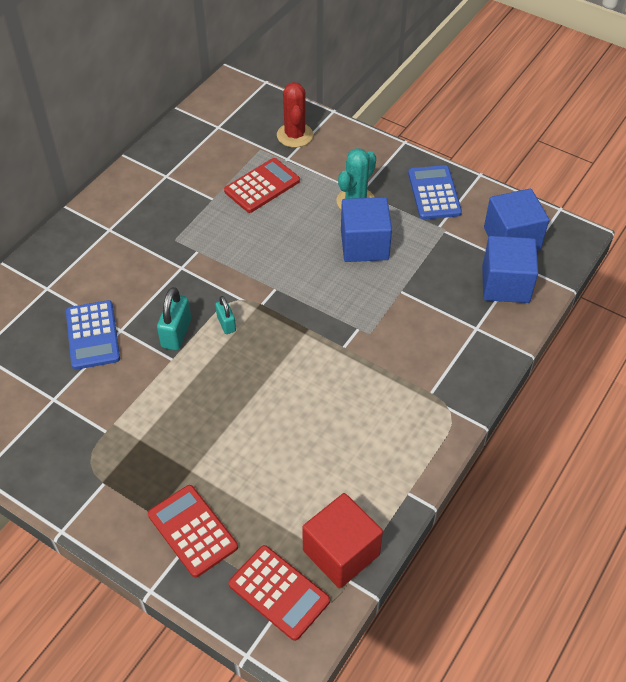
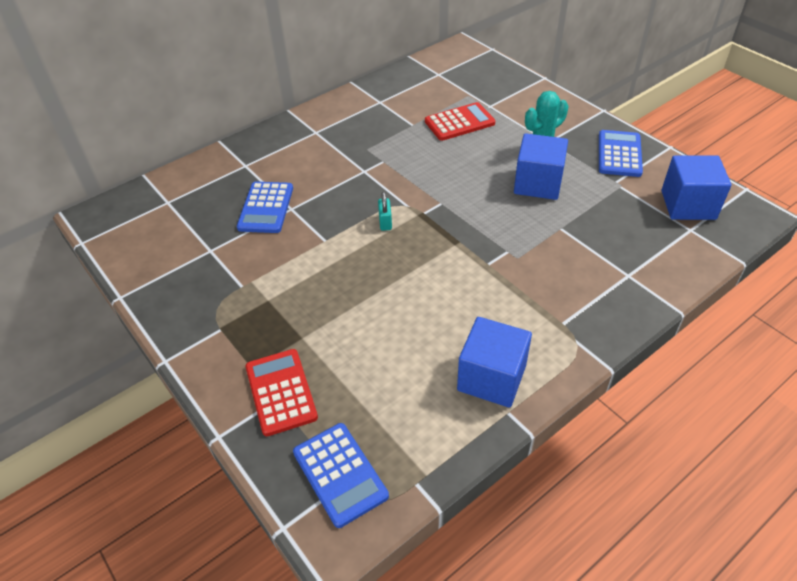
camera: 20 degrees right, 5 degrees down
turquoise padlock [157,287,191,350] -> none
red calculator [229,545,330,641] -> blue calculator [293,423,389,528]
red cactus [277,82,313,148] -> none
red cube [302,493,383,589] -> none
blue cube [482,236,538,303] -> blue cube moved to [457,317,532,408]

